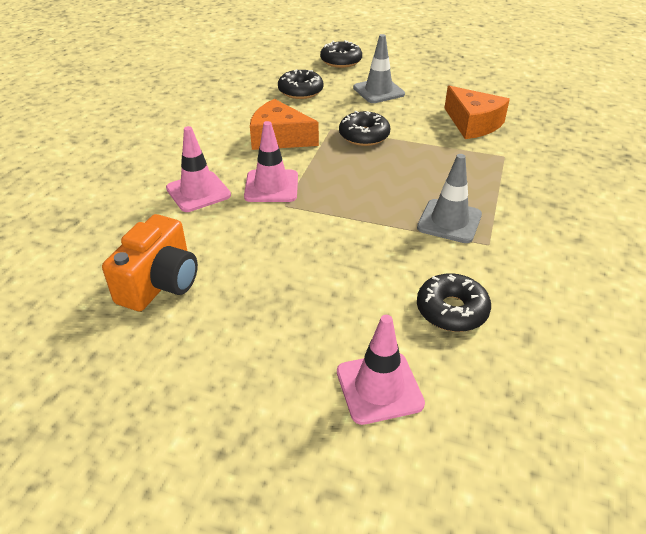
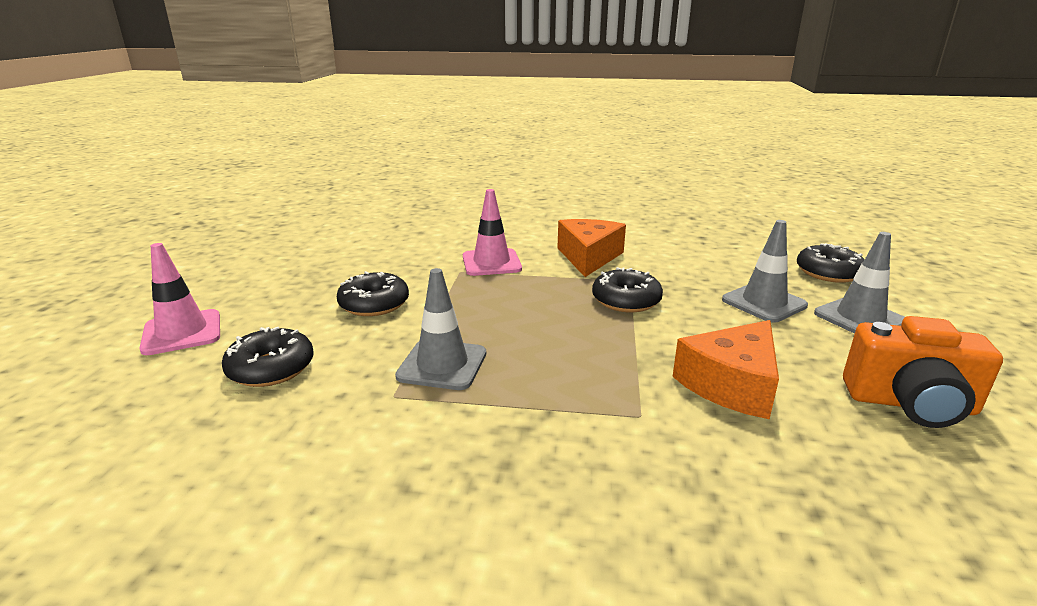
camera: 80 degrees right, 15 degrees down
orange camera [102,214,198,311] -> orange camera moved to [843,316,1003,428]
pink traffic cone [166,126,231,212] -> none
black donut [278,69,324,99] -> black donut moved to [337,271,409,316]
none -> grey traffic cone [814,232,905,334]

